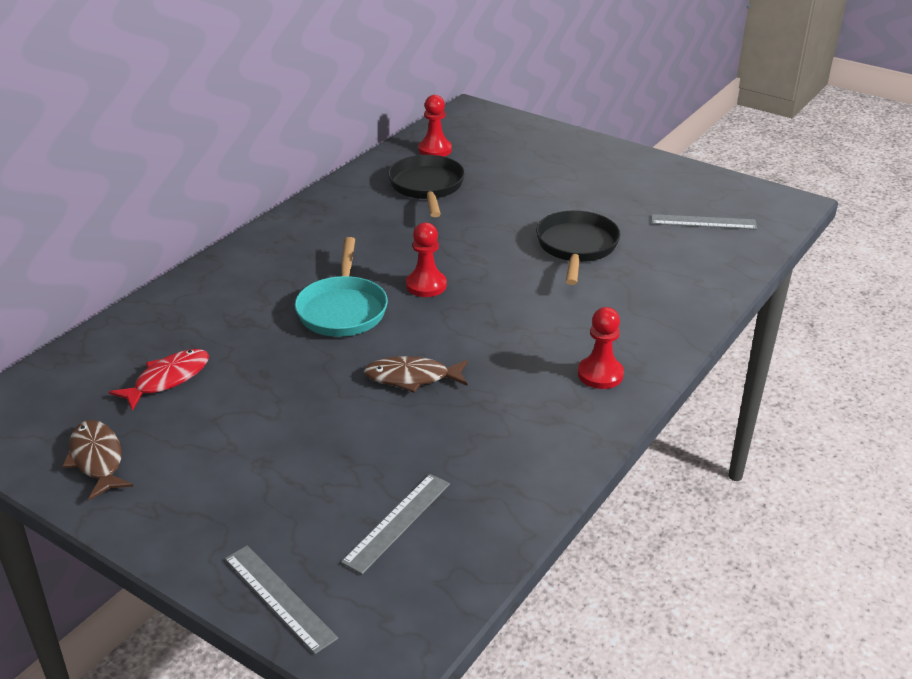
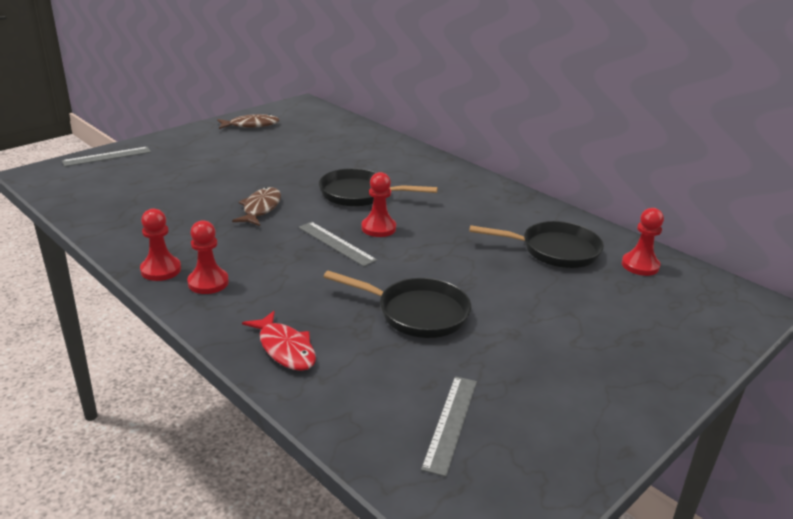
camera: 100 degrees right, 5 degrees down
red fish [109,349,209,411] -> red fish moved to [242,311,316,371]
turquoise pan [295,237,388,337] -> black pan [319,168,438,207]
grey ruler [341,474,450,574] -> grey ruler moved to [299,222,377,267]
none -> red pawn [140,208,181,281]

